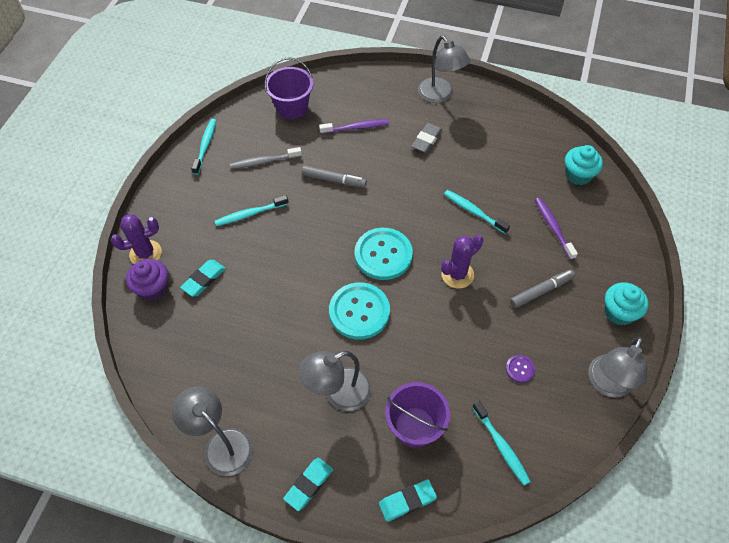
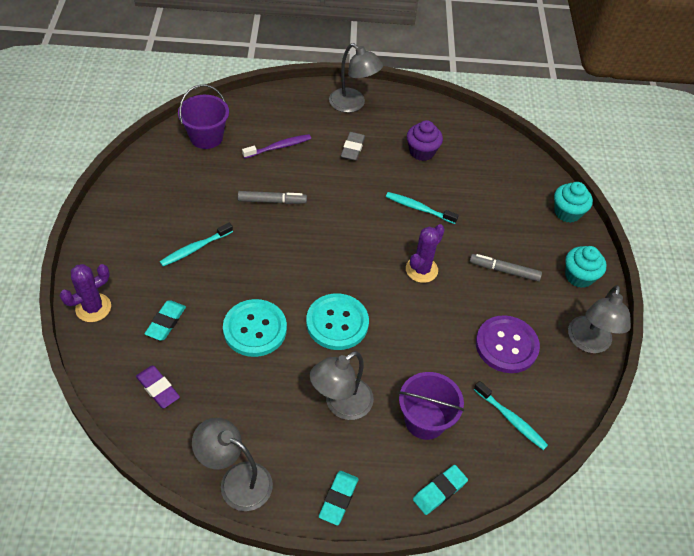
camera: 20 degrees left, 5 degrees down
purple cupcake [126,259,168,301] -> purple cupcake moved to [407,120,443,161]
turquoise toothbrush [191,119,216,175] -> none
grey toothbrush [230,147,302,169] -> none
turquoise button [354,228,413,280] -> turquoise button moved to [223,299,287,357]
purple button [506,355,535,383] -> purple button [476,315,540,373], size x2.22
grey marker [510,270,575,308] -> grey marker turned 120 degrees counterclockwise [470,254,542,281]
purple toothbrush [535,198,578,260] -> none
turquoise cupcake [565,145,603,185] -> turquoise cupcake moved to [554,182,593,223]
none -> purple eraser [136,366,180,408]

